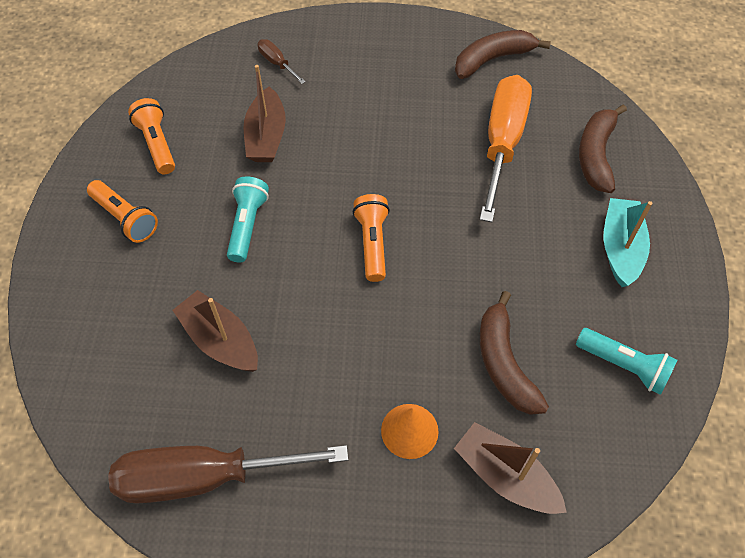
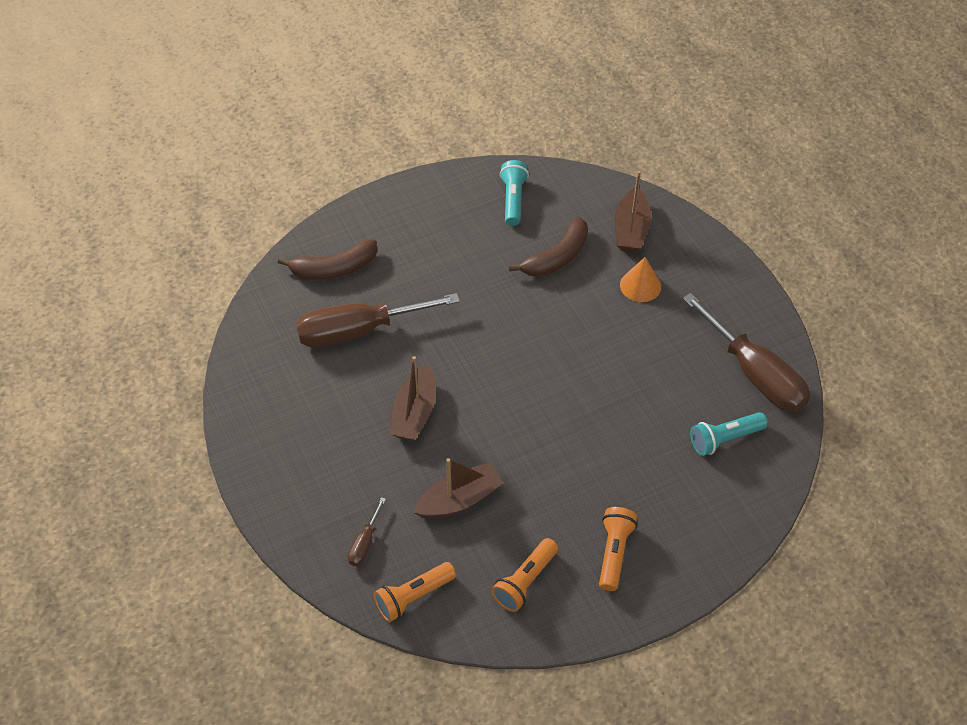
camera: 120 degrees left, 5 degrees down
brown boat [172,290,258,372] -> brown boat moved to [390,356,436,441]
turquoise flashlight [227,176,269,263] -> turquoise flashlight moved to [690,412,768,456]
orange flashlight [353,194,390,282] -> orange flashlight moved to [373,562,456,622]
brown banana [455,30,551,79] -> none
orange screwdriver [480,75,532,222] -> brown screwdriver [296,293,460,347]
turquoise boat [603,198,653,287] -> none

